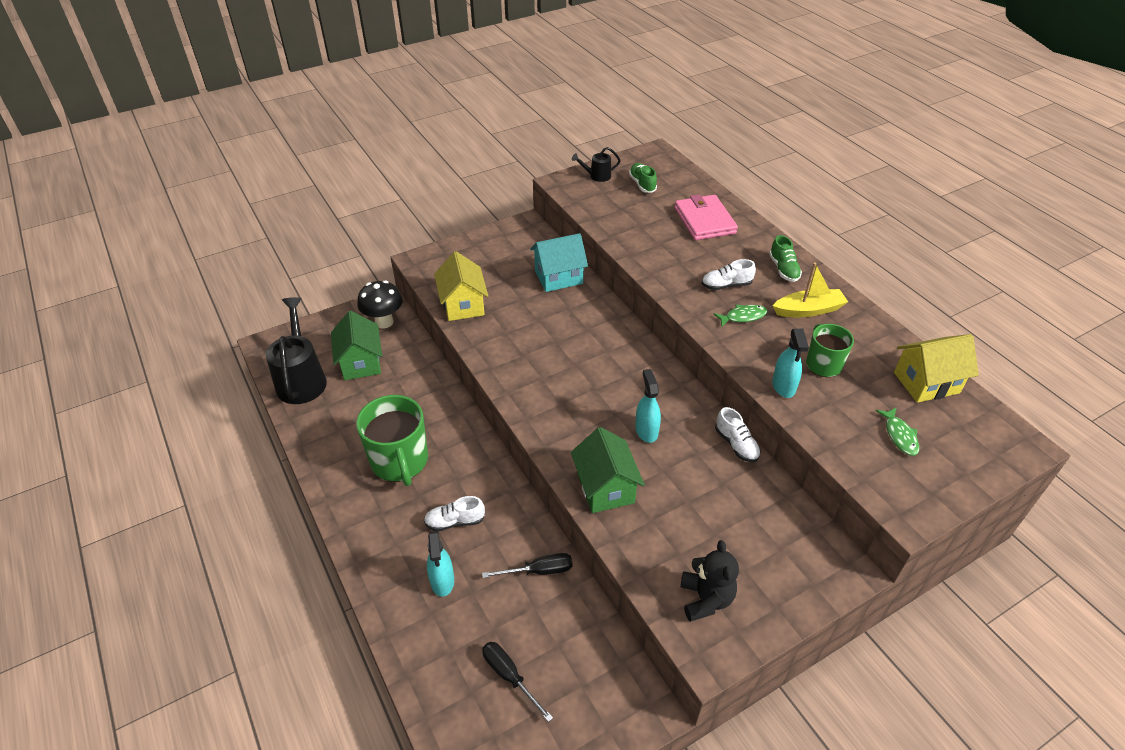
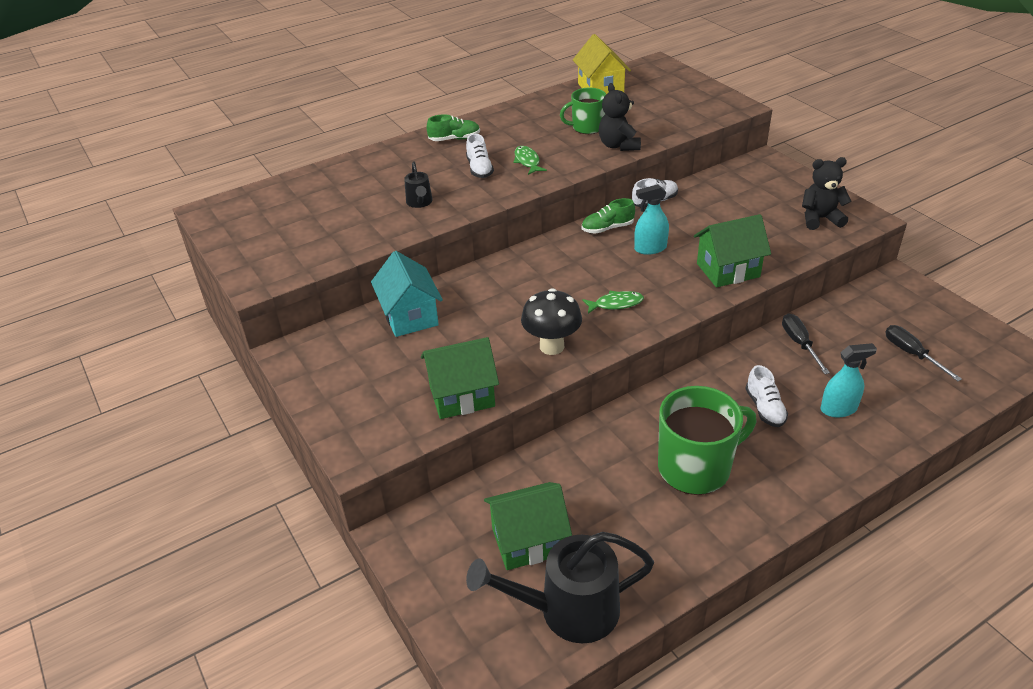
camera: 90 degrees left, 5 degrees down
black mushroom [357,280,403,328] -> black mushroom moved to [521,288,582,355]
yellow house [434,251,488,321] -> green house [421,337,499,419]
black screwdriver [482,642,553,722] -> black screwdriver turned 105 degrees clockwise [885,325,962,381]
black watering can [572,147,621,182] -> black watering can moved to [404,161,433,208]
green shoe [629,163,657,193] -> green shoe moved to [582,198,635,234]
pink wallet [674,194,738,240] -> none
turquoise spray bottle [772,329,809,398] -> black teddy bear [599,83,641,151]
yellow boat [773,262,848,317] -> none
green fish [876,407,919,456] -> green fish moved to [582,291,644,314]

